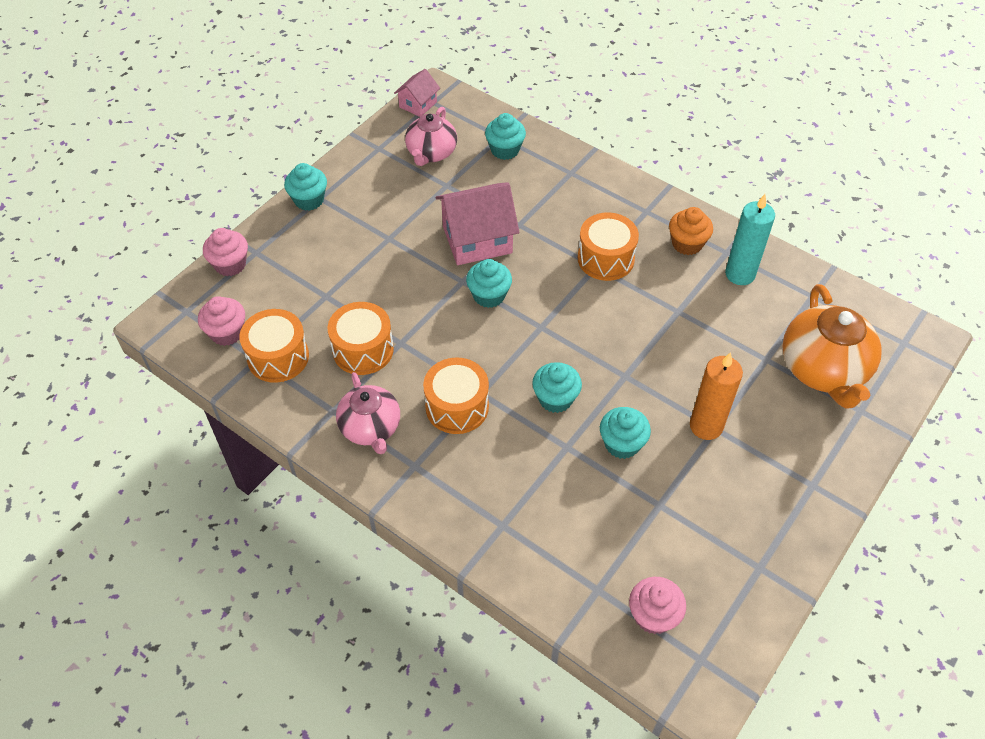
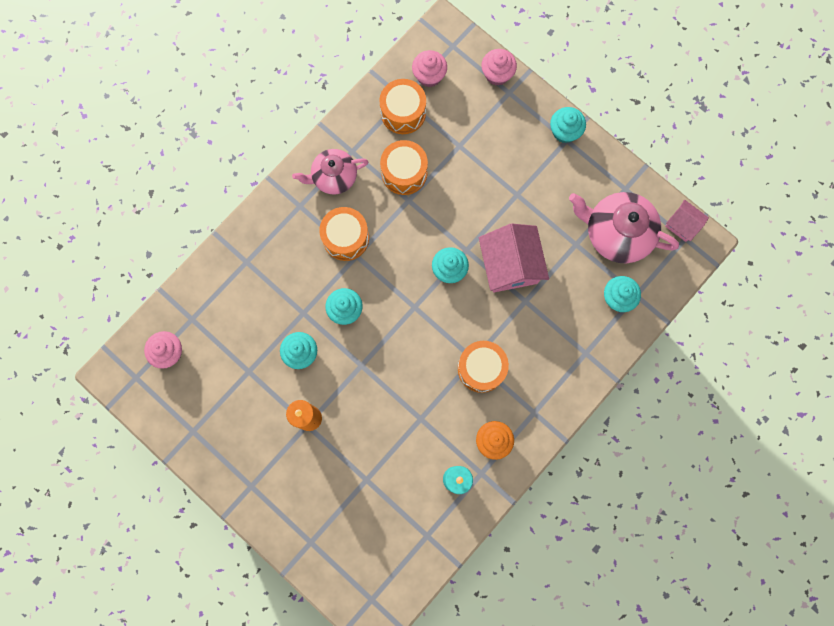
camera: 95 degrees right, 25 degrees up
pink teapot [405,107,457,166] -> pink teapot [569,192,679,263], size x1.53
orange teapot [782,284,882,409] -> none

